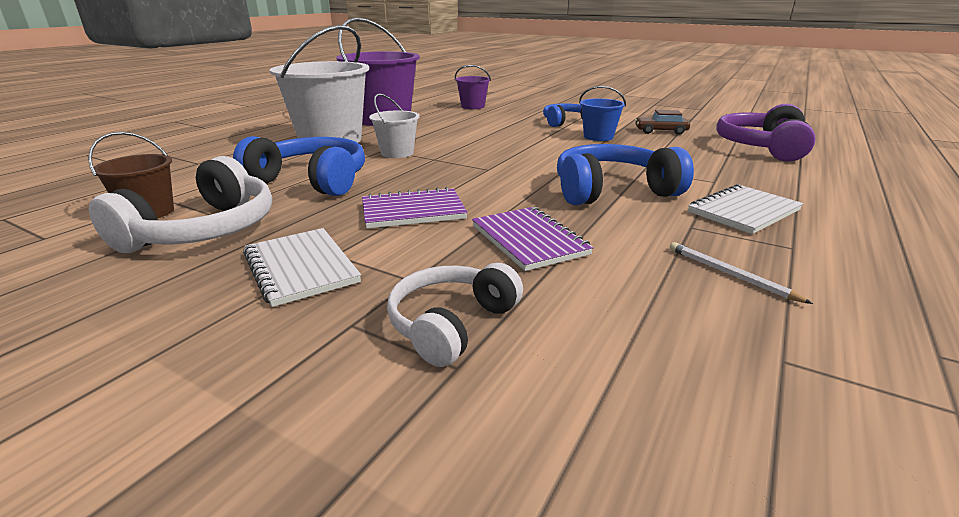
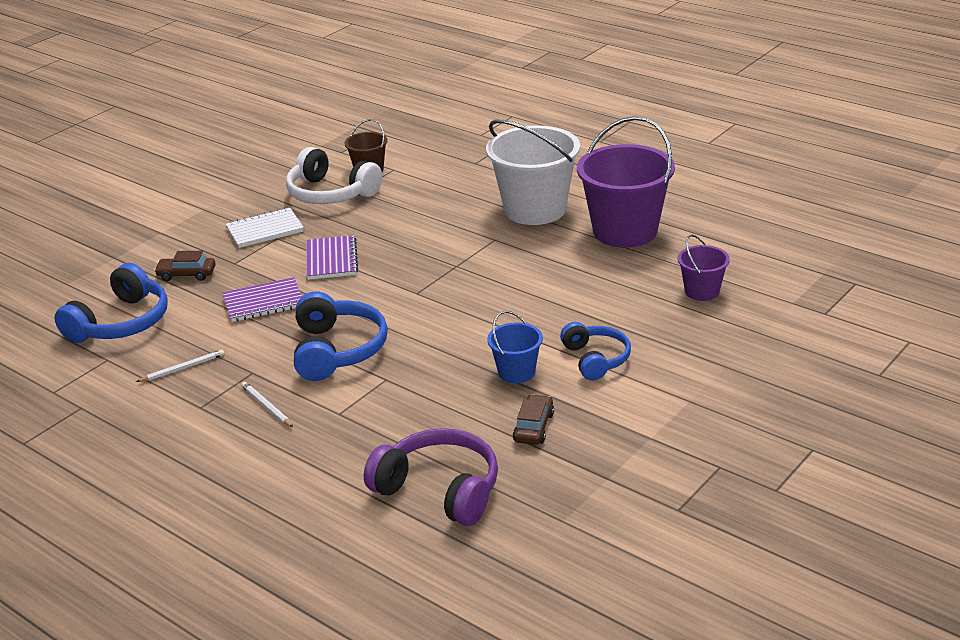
camera: 100 degrees right, 5 degrees up
blue headphones [233,136,365,196] -> blue headphones moved to [55,263,168,343]
white bucket [369,93,420,158] -> none
white headphones [387,263,523,367] -> brown car [154,251,216,281]
white notebook [688,184,803,234] -> white pencil [241,382,293,427]

